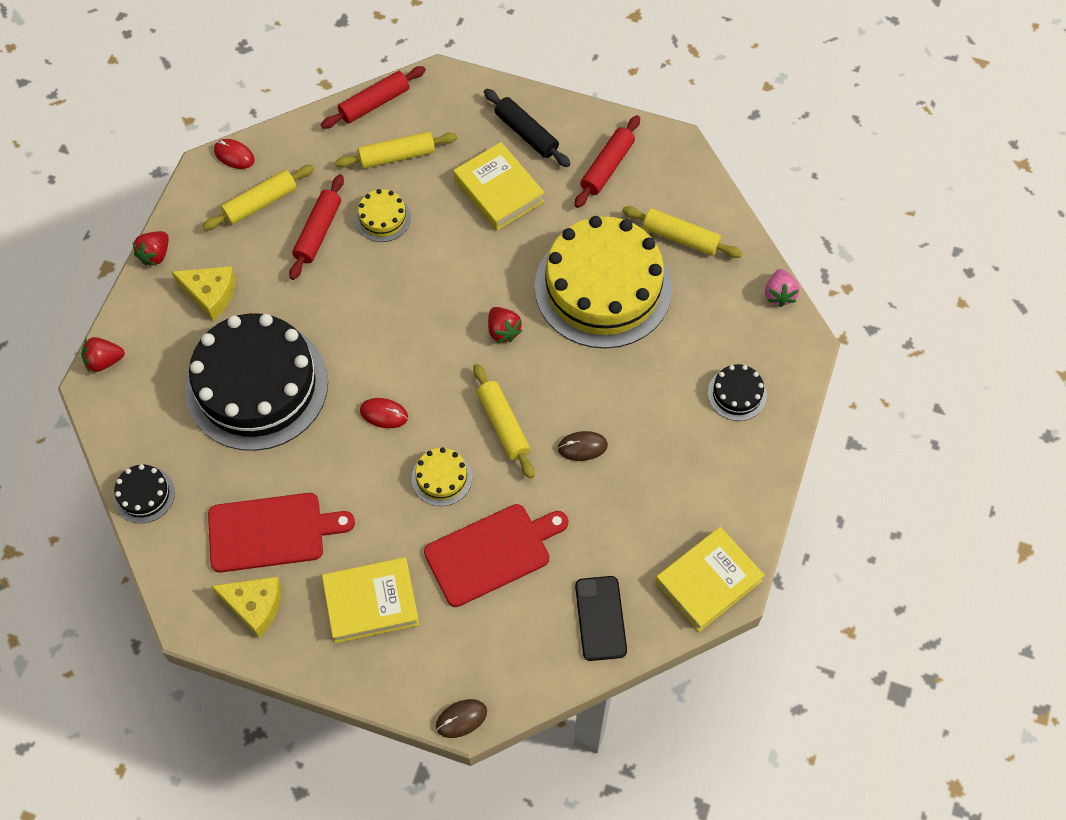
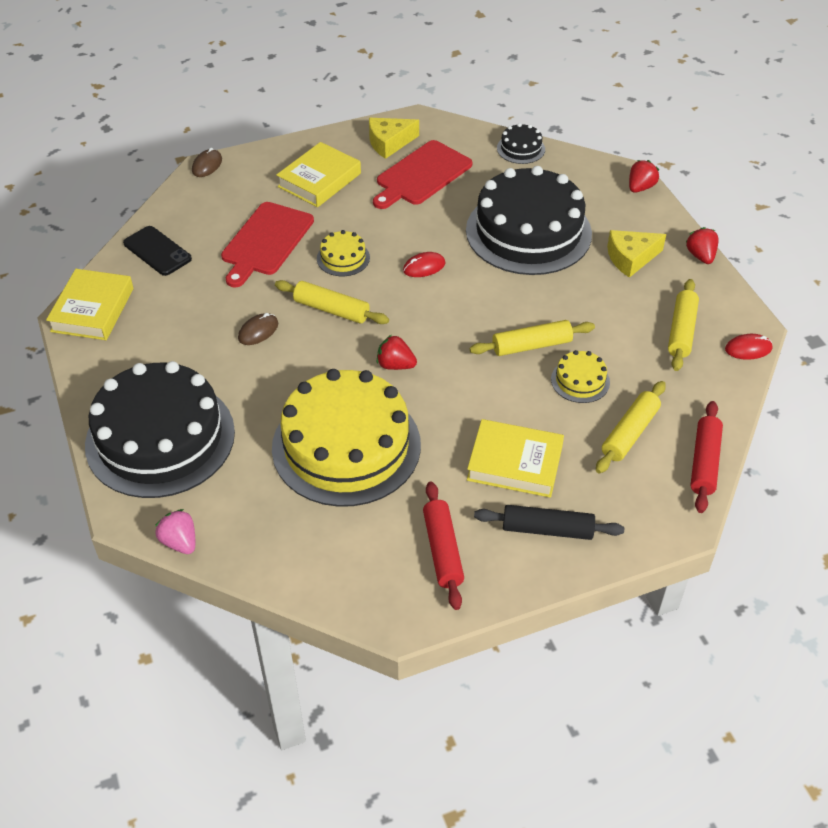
camera: 140 degrees right, 15 degrees down
red rolling pin [289,174,344,280] -> none
yellow rolling pin [622,206,742,258] -> yellow rolling pin moved to [470,320,595,356]
black cake [708,364,767,421] -> black cake [85,361,235,498], size x2.41

